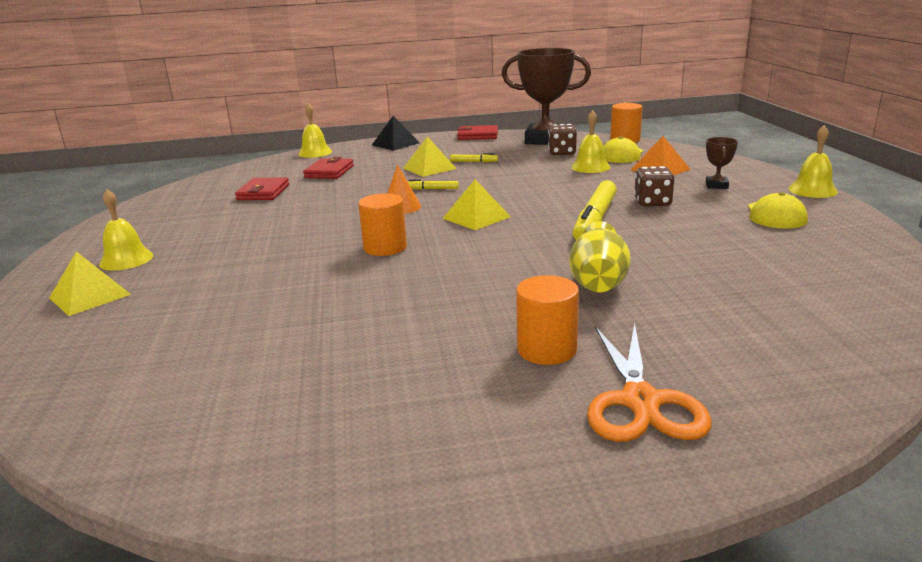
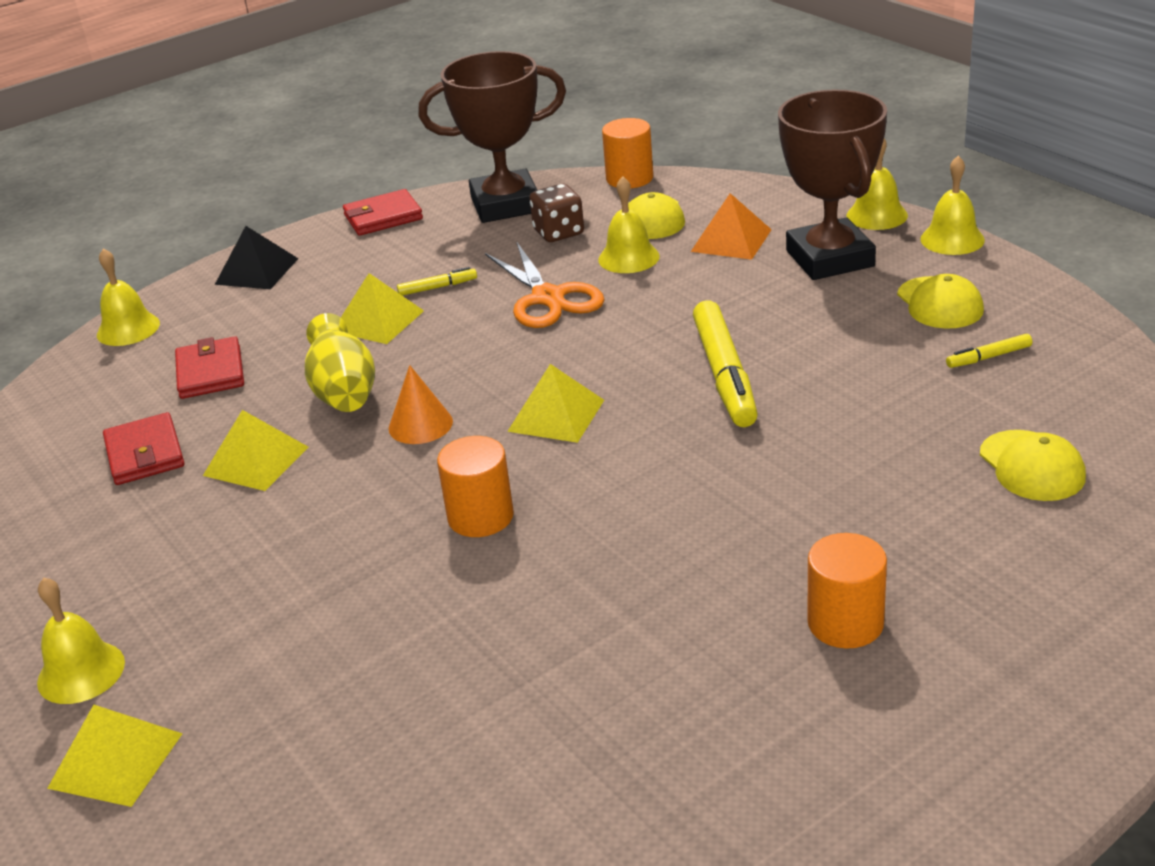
camera: 25 degrees left, 10 degrees up
yellow marker [408,180,459,190] -> yellow marker moved to [946,334,1032,368]
yellow vase [569,221,631,292] -> yellow vase moved to [305,313,375,412]
orange scissors [587,323,712,442] -> orange scissors moved to [485,243,605,328]
brown dice [634,166,674,206] -> none
brown trophy [706,137,738,189] -> brown trophy [778,90,887,280], size x2.38
none -> yellow pyramid [203,410,308,491]
none -> yellow bell [846,138,908,230]
none -> yellow cap [980,430,1086,501]

